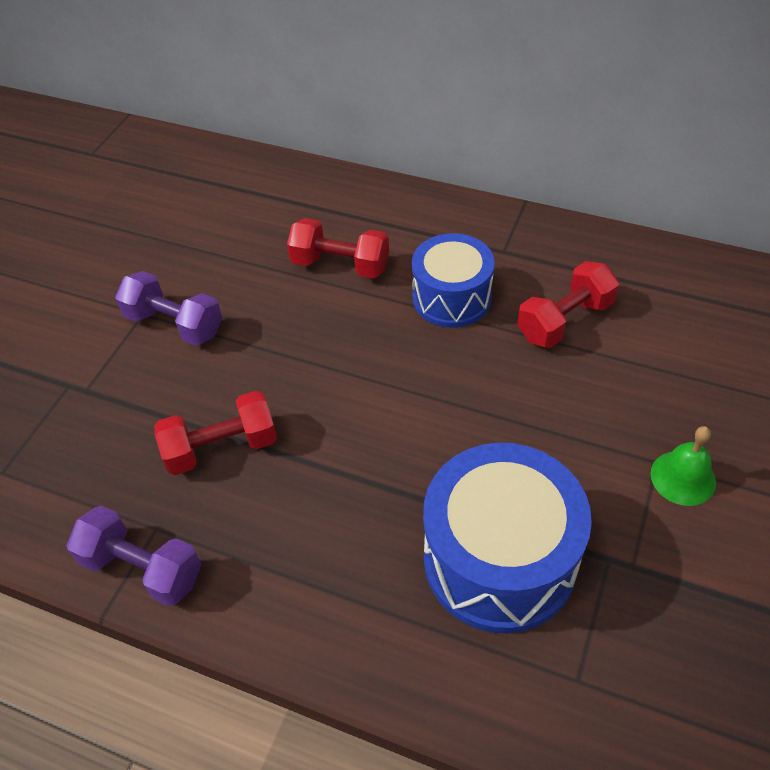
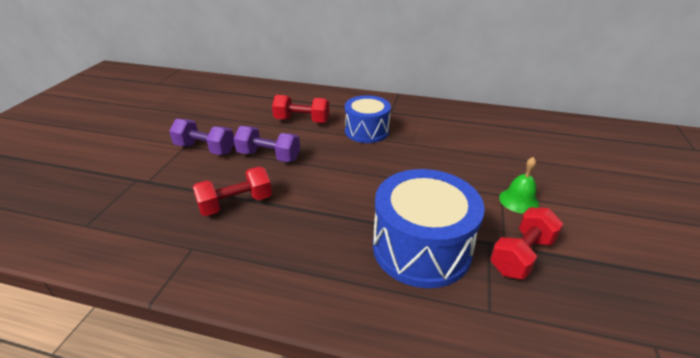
camera: 10 degrees left, 15 degrees down
purple dumbbell [66,506,202,606] -> purple dumbbell moved to [234,126,300,162]
red dumbbell [517,261,619,348] -> red dumbbell moved to [490,207,563,279]

